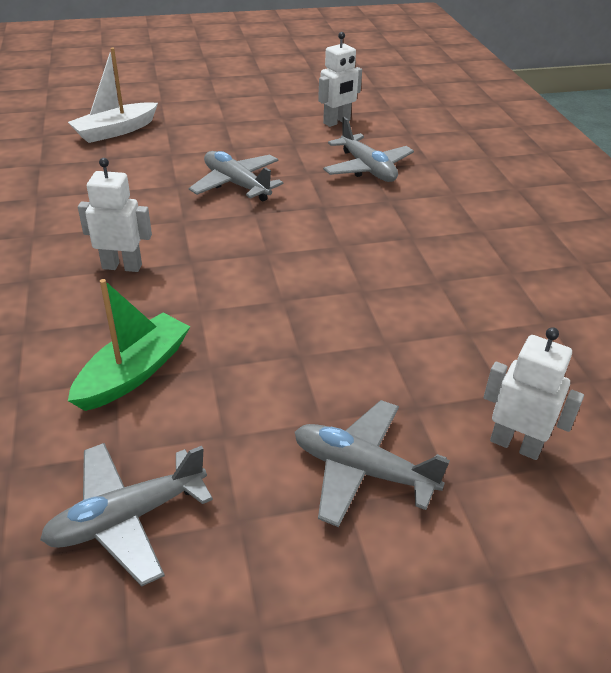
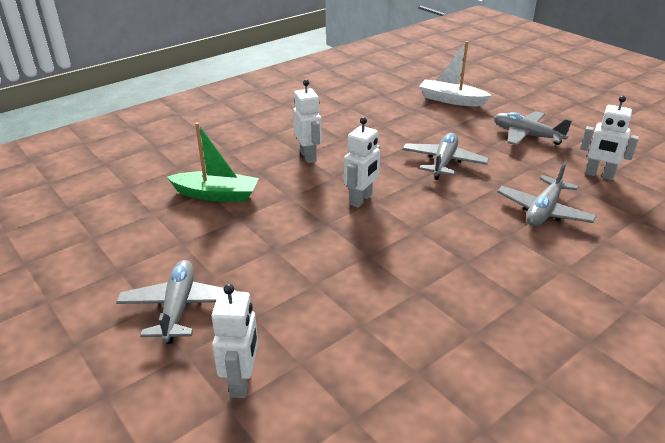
camera: 65 degrees right, 5 degrees down
grey plane [40,443,213,586] -> grey plane moved to [494,111,572,146]
none -> white robot [344,117,380,208]

